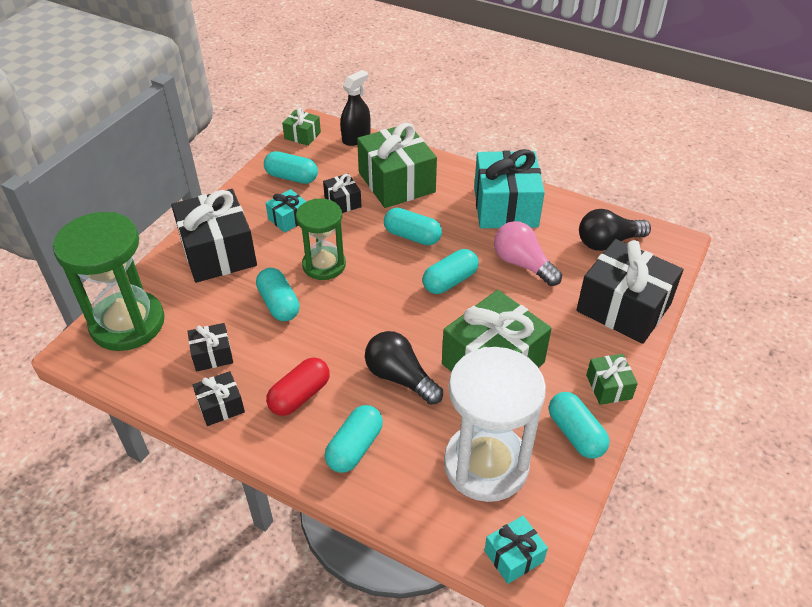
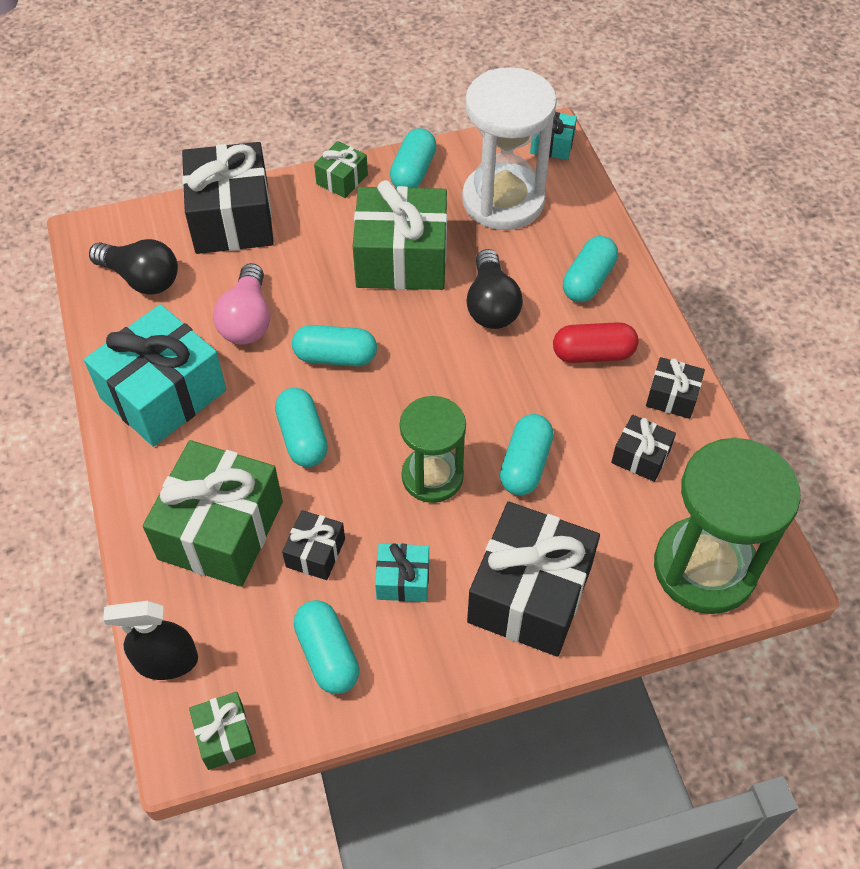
camera: 135 degrees left, 10 degrees up
turquoise capsule [325,405,383,473] -> turquoise capsule turned 45 degrees counterclockwise [563,236,618,302]

